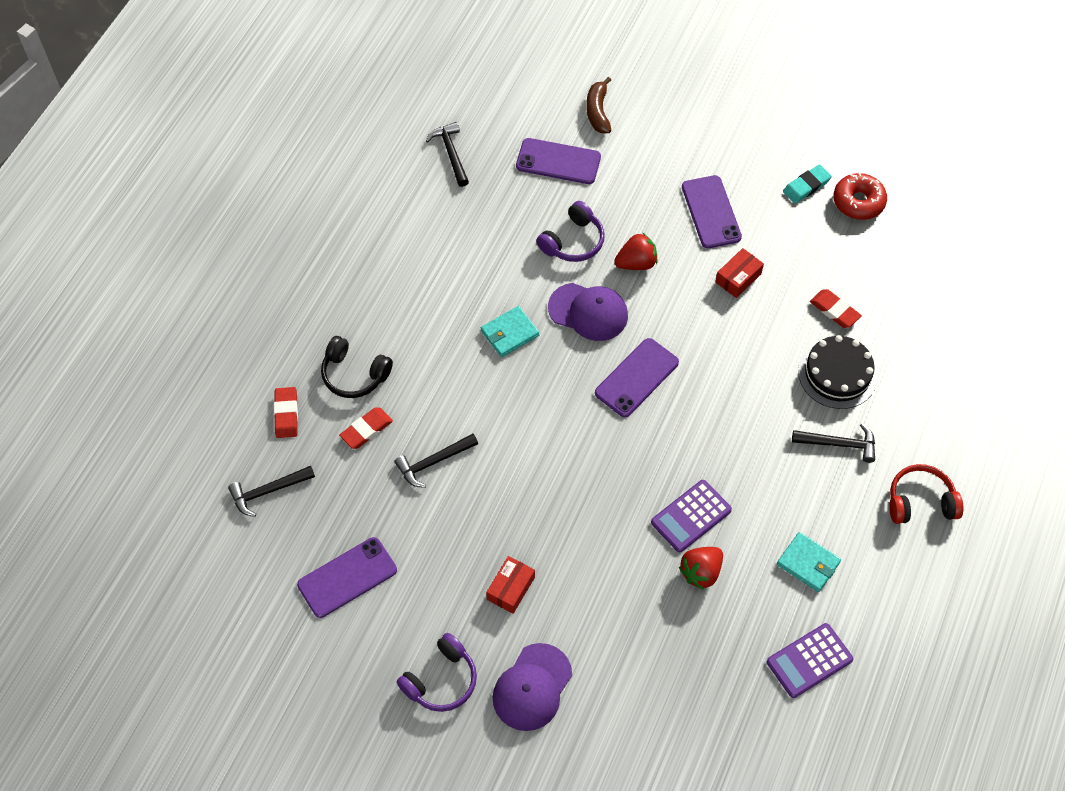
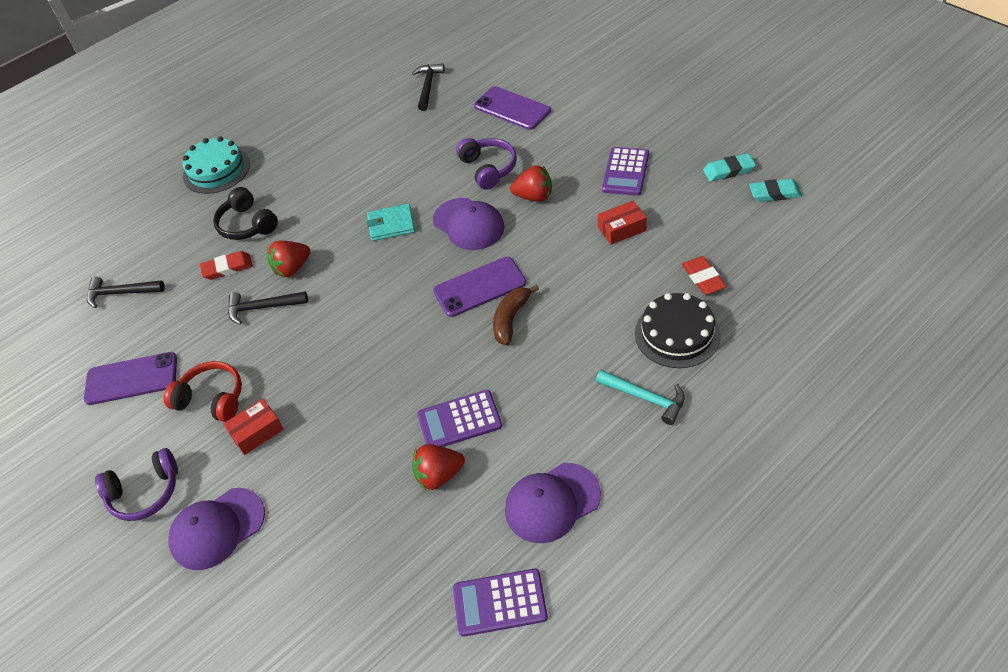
camera: 30 degrees right, 10 degrees down
red eraser [274,387,298,438] -> none
purple headphones [536,201,605,262] -> purple headphones turned 90 degrees counterclockwise [456,138,517,190]
brown banana [586,77,611,133] -> brown banana moved to [493,285,539,345]
purple phone [682,175,742,248] -> purple calculator [602,147,649,196]
turquoise wallet [777,532,841,592] -> purple cap [505,463,601,543]
black hammer [792,424,875,463] -> turquoise hammer [596,370,685,425]
red donut [833,172,887,220] -> turquoise eraser [749,179,802,202]
red headphones [889,464,963,524] -> red headphones moved to [164,361,242,422]
none -> turquoise cake [182,136,250,194]
none -> red strawberry [267,240,310,277]

